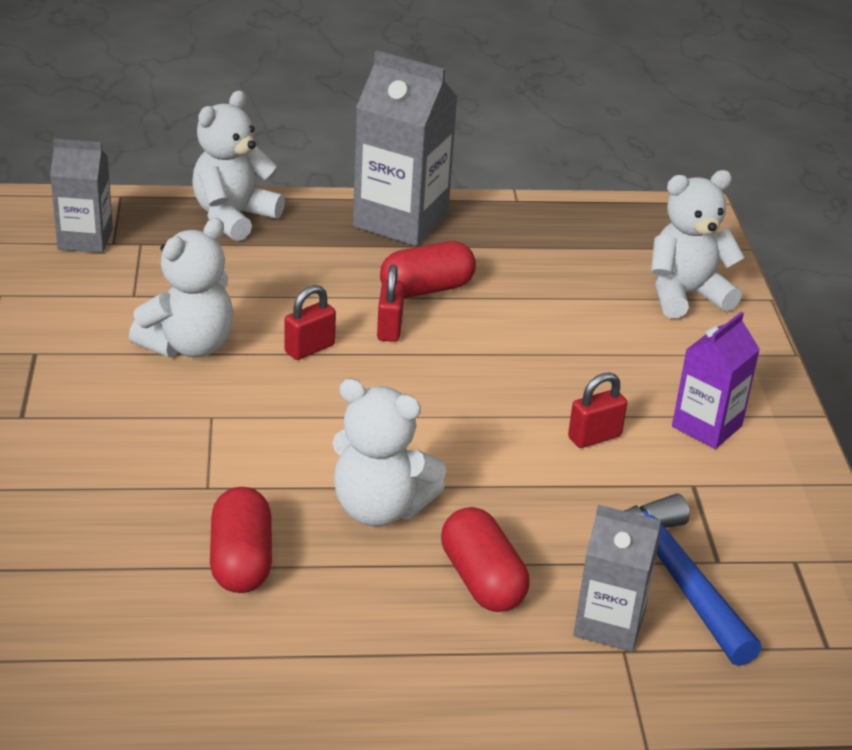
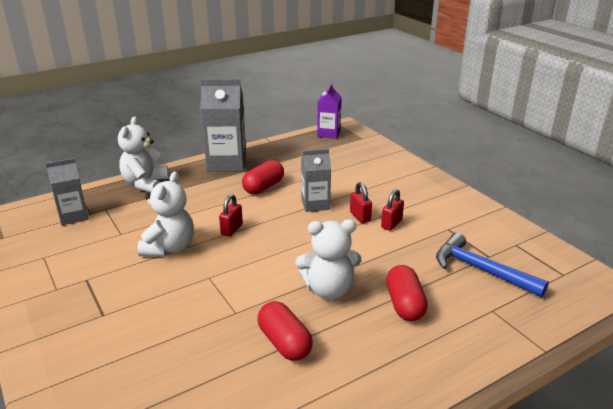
camera: 25 degrees left, 5 degrees down
red padlock [377,265,404,342] -> red padlock moved to [350,182,372,223]
red capsule [441,507,529,612] -> red capsule turned 45 degrees clockwise [386,265,428,321]
grey carton [573,505,661,652] -> grey carton moved to [301,149,331,212]
white teddy bear [651,170,745,318] -> none
purple carton [672,312,760,449] -> purple carton moved to [317,84,342,139]

